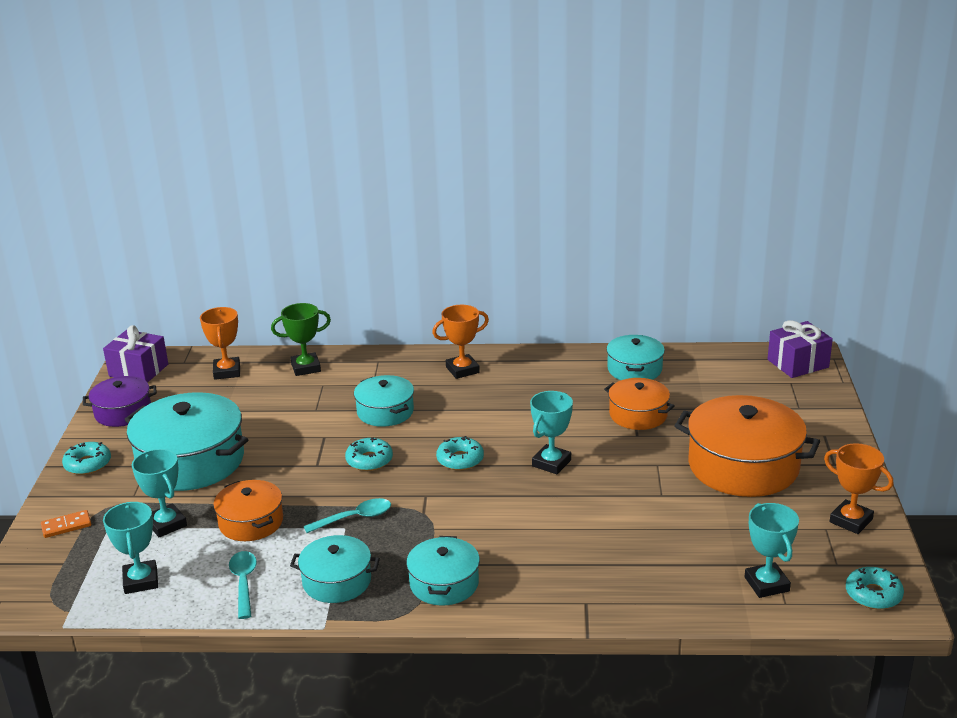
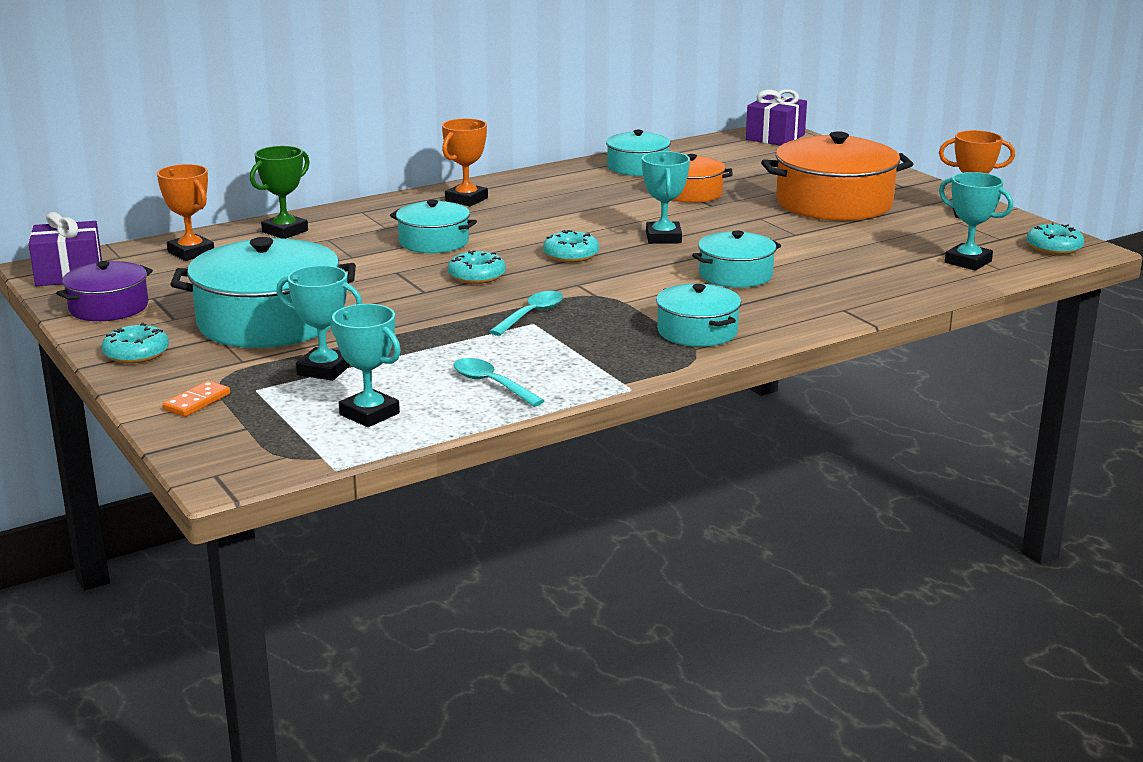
camera: 35 degrees left, 5 degrees down
orange pot [213,480,283,541] -> none
turquoise pot [290,535,380,603] -> turquoise pot moved to [692,231,781,288]

